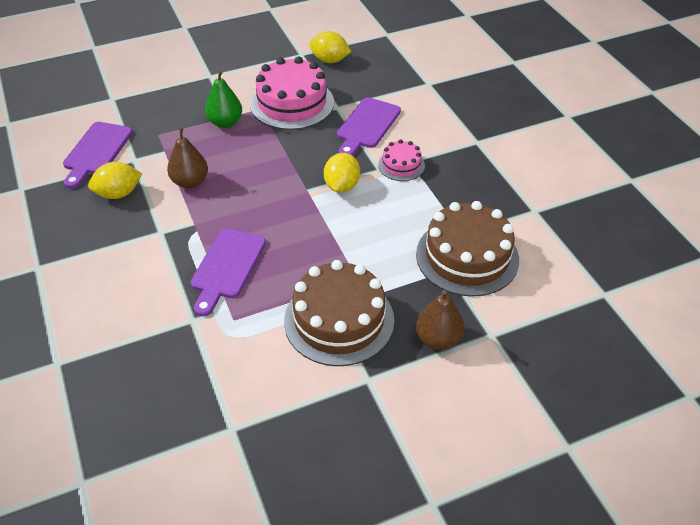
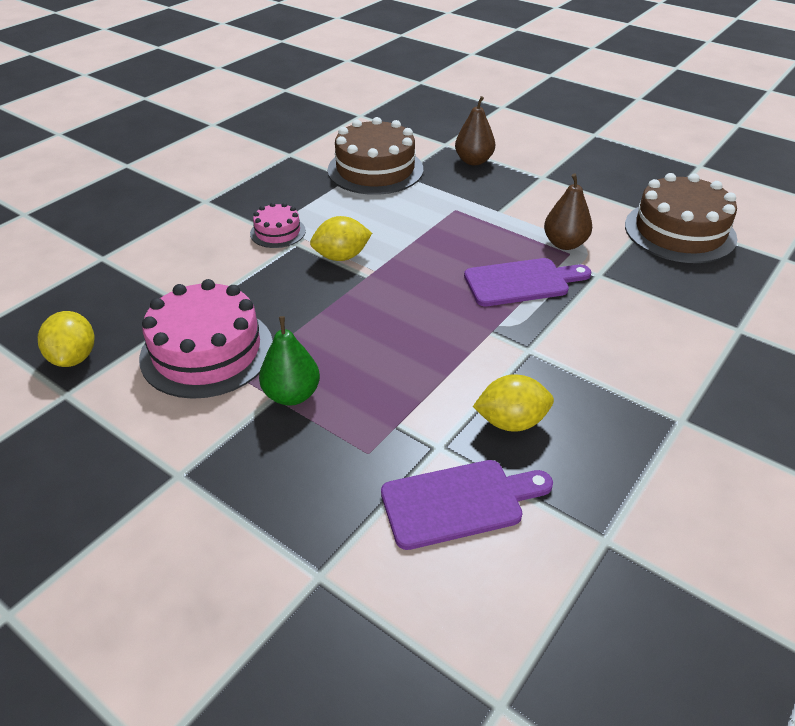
camera: 120 degrees left, 5 degrees down
yellow lemon [88,162,142,199] -> yellow lemon turned 45 degrees counterclockwise [473,374,554,432]
brown pear [167,128,208,188] -> brown pear moved to [544,173,592,250]
brown cake [284,260,394,366] -> brown cake moved to [625,173,737,263]
purple cutting board [337,97,401,156] -> none

